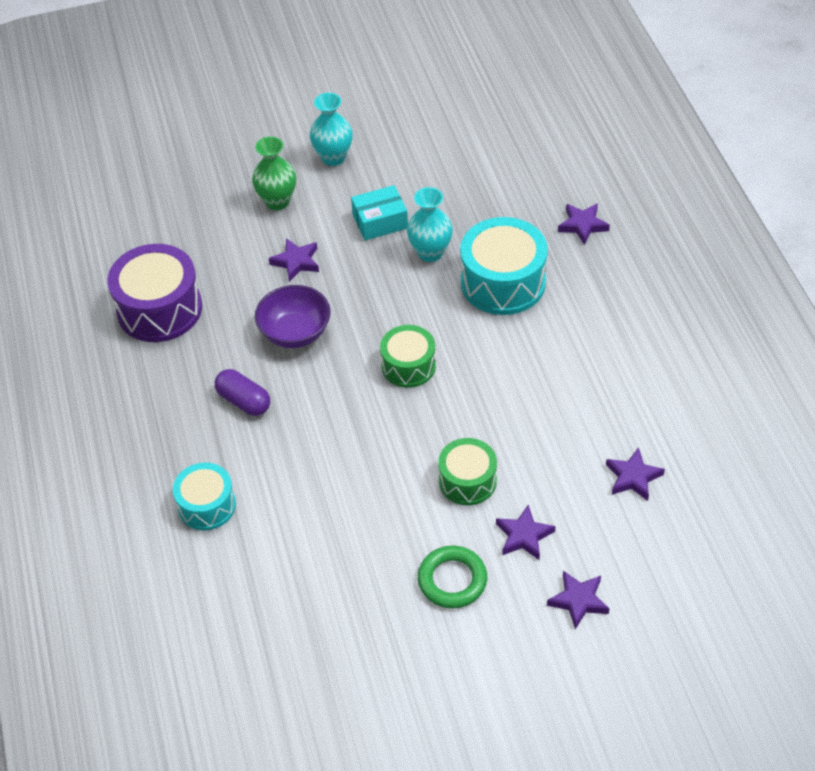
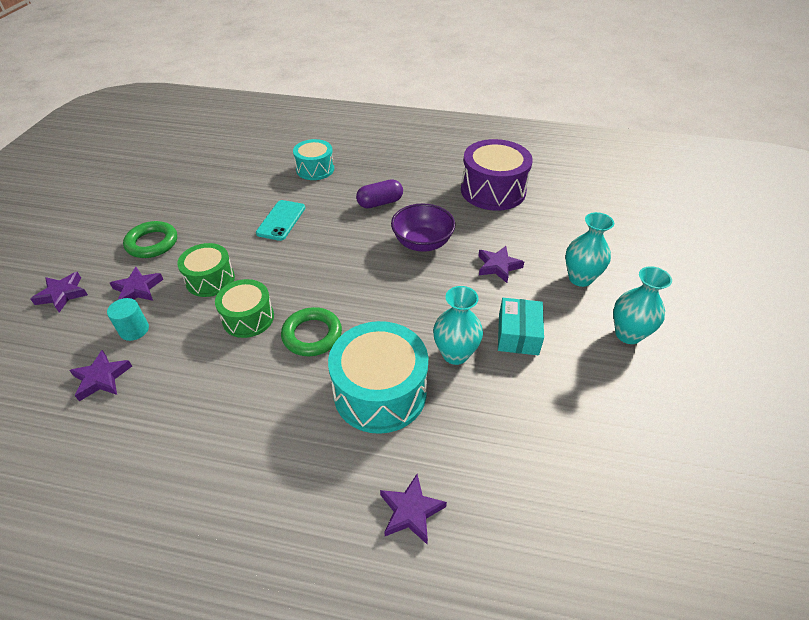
camera: 115 degrees right, 5 degrees down
green vase [252,137,296,210] -> turquoise vase [565,212,614,287]
green drum [380,325,436,388] -> green drum moved to [215,279,274,338]
none -> turquoise cylinder [107,298,149,341]
none -> turquoise phone [256,200,305,241]
none -> green ring [281,307,342,356]

